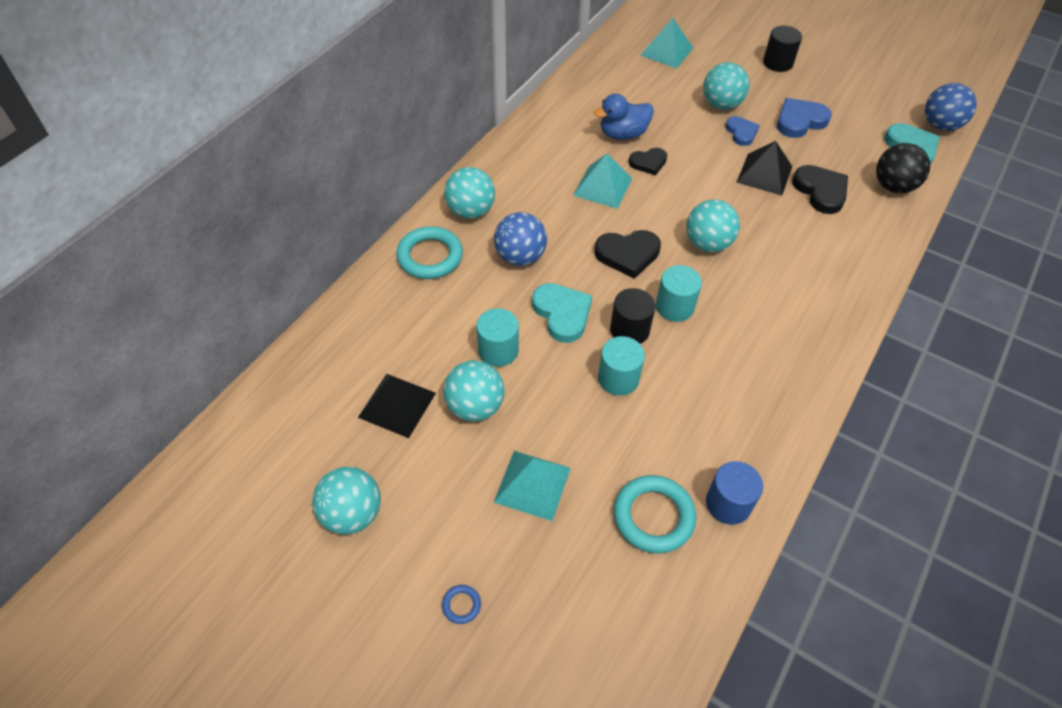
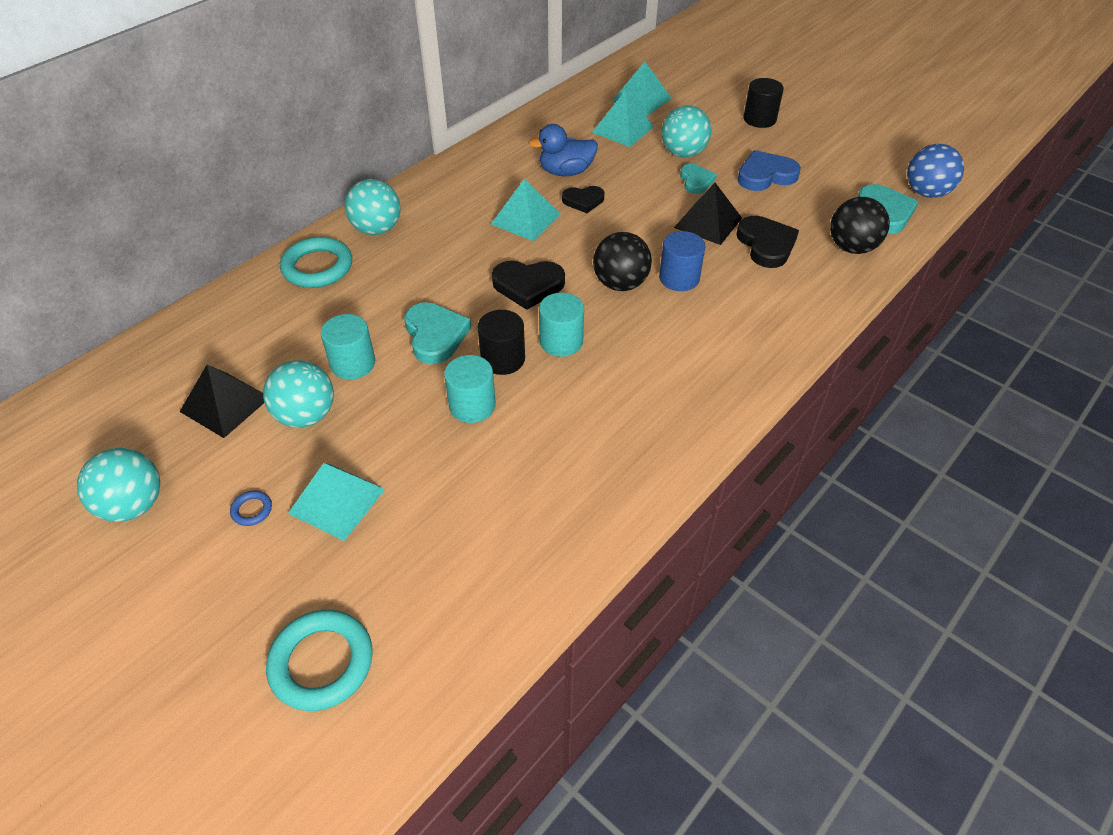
camera: 10 degrees right, 5 degrees down
blue ring [442,585,481,624] -> blue ring moved to [230,491,272,526]
blue ball [494,212,547,266] -> none
turquoise ring [614,475,696,554] -> turquoise ring moved to [266,610,373,711]
turquoise ball [686,199,740,252] -> black ball [593,232,652,291]
blue cylinder [706,461,763,525] -> blue cylinder moved to [659,231,706,291]
blue heart [725,116,759,146] -> turquoise heart [680,164,717,194]
none -> turquoise pyramid [592,90,654,147]

